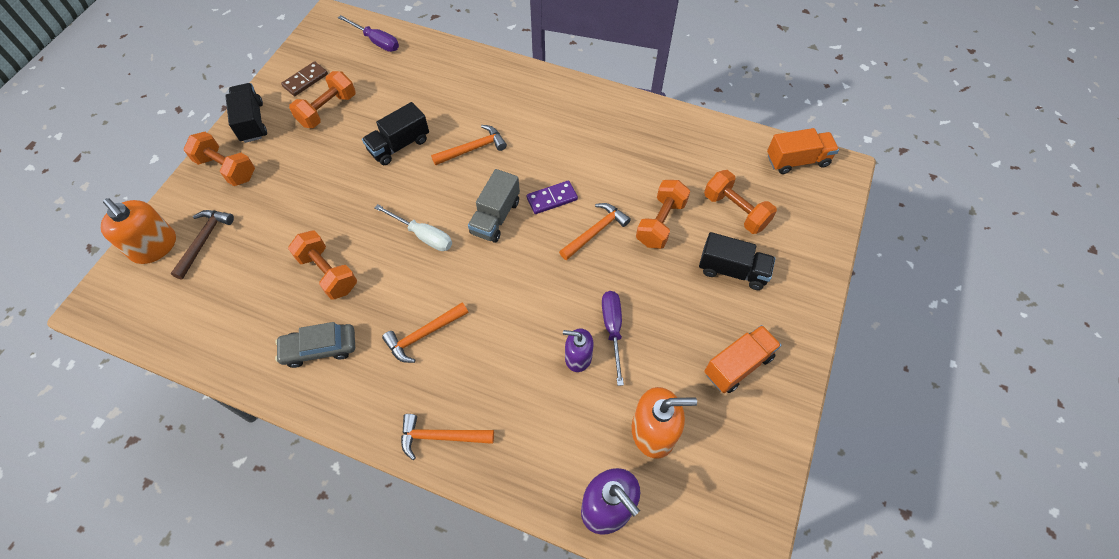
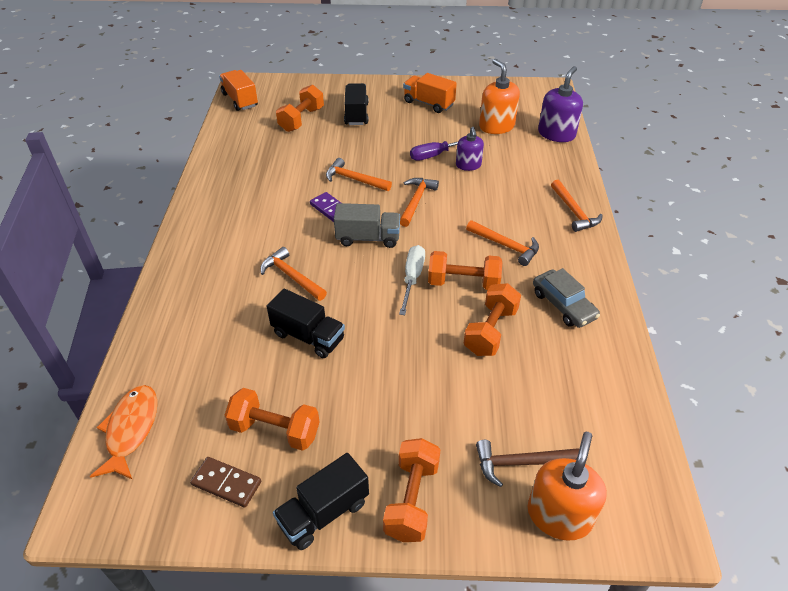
camera: 110 degrees left, 15 degrees down
purple screwdriver [338,15,399,52] -> orange fish [90,385,157,480]
orange dumbbell [636,180,690,249] -> orange dumbbell moved to [428,251,502,290]
none -> orange hammer [400,178,439,227]

